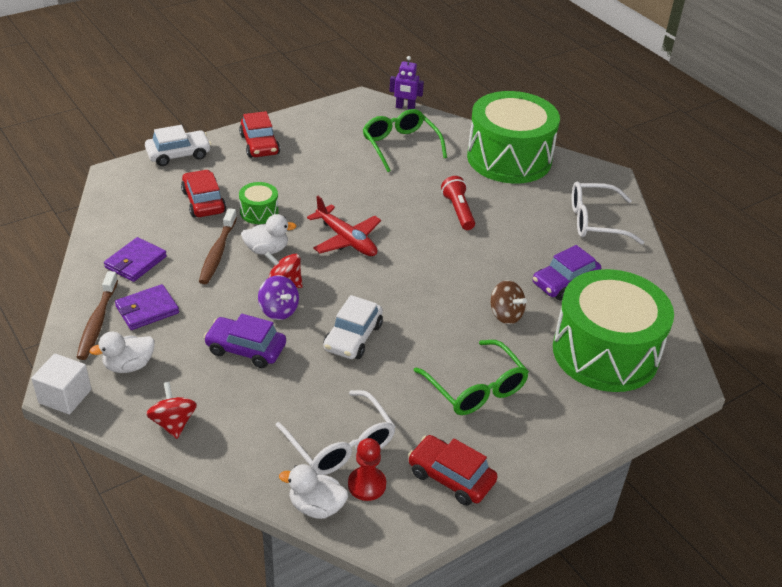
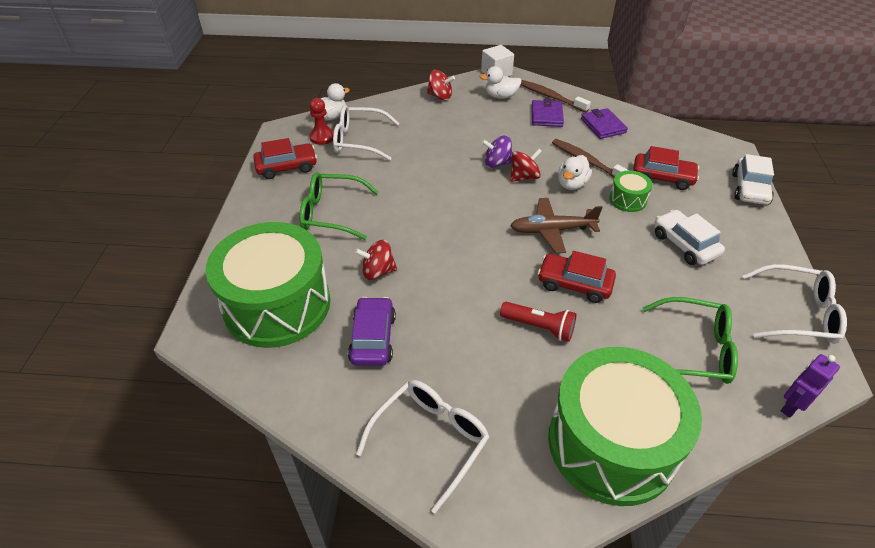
camera: 130 degrees right, 5 degrees up
white duck [90,332,155,373] -> white duck turned 105 degrees counterclockwise [480,66,522,99]
purple car [204,314,286,368] -> none
red car [239,111,280,158] -> red car moved to [538,251,616,303]
red plane [307,196,381,256] -> brown plane [510,198,603,253]
white car [323,295,383,359] -> white car moved to [654,210,725,265]
brown spinning top [491,280,527,324] -> red spinning top [355,240,397,280]
none -> white glasses [742,264,847,344]

